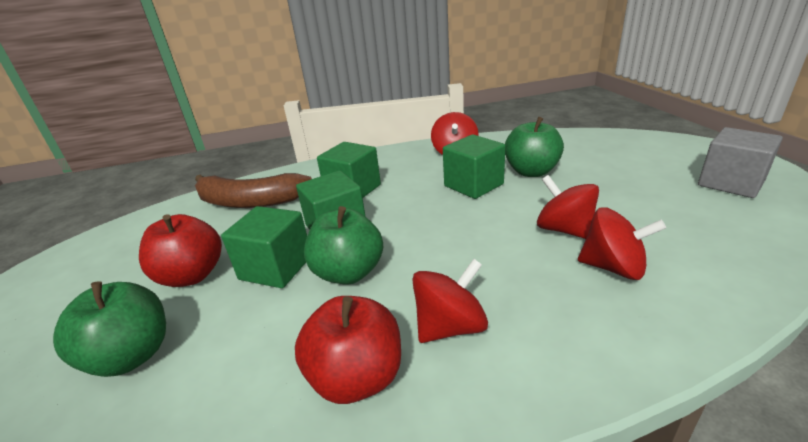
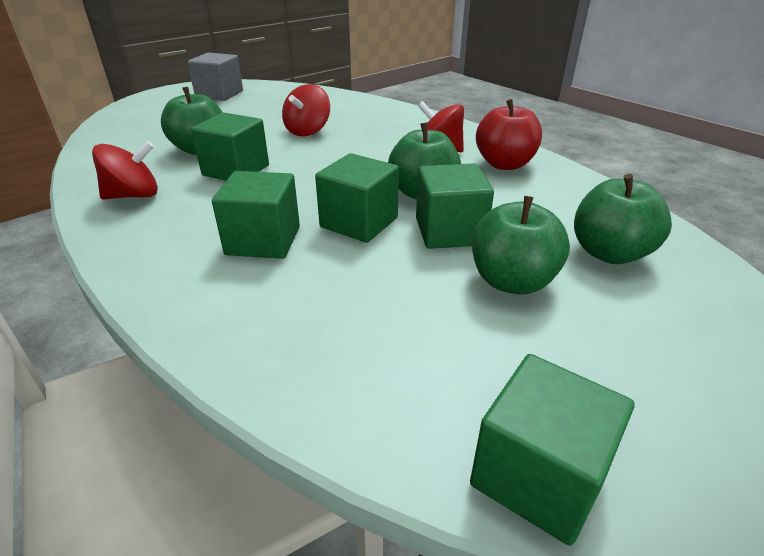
camera: 120 degrees left, 5 degrees up
red apple [139,214,222,287] -> green apple [472,196,570,295]
brown banana [195,173,312,208] -> none
red spinning top [578,207,666,280] -> none
none -> green cube [470,354,634,546]

